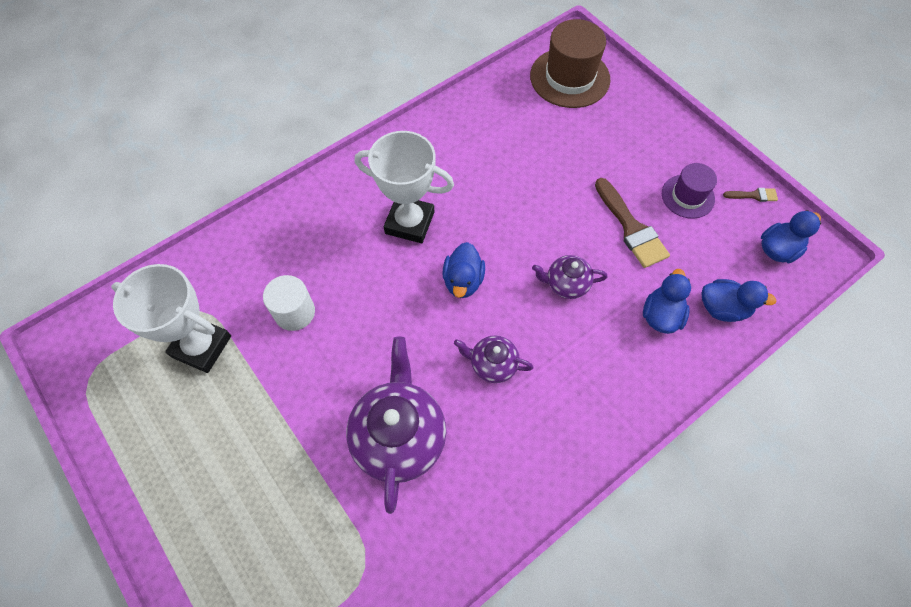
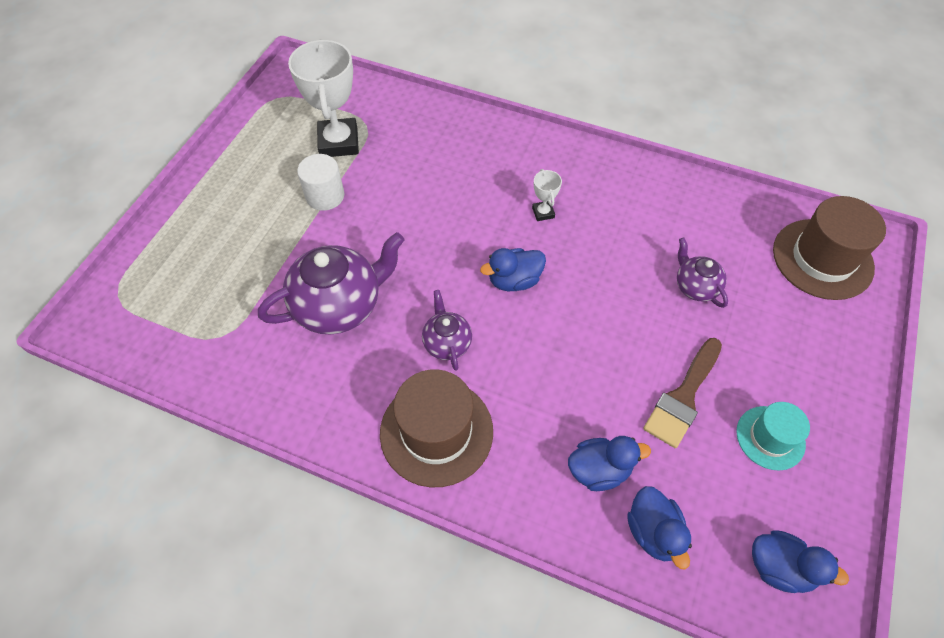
camera: 60 degrees right, 5 degrees down
white cylinder [263,275,315,331] -> white cylinder moved to [297,154,345,211]
white trophy [355,131,454,243] -> white trophy [532,169,562,221], size x0.45
purple teapot [532,255,607,299] -> purple teapot moved to [677,238,728,308]
purple hat [662,163,717,219] -> turquoise hat [736,402,810,471]
brown brush [723,188,778,202] -> none
none -> brown hat [380,369,493,487]

